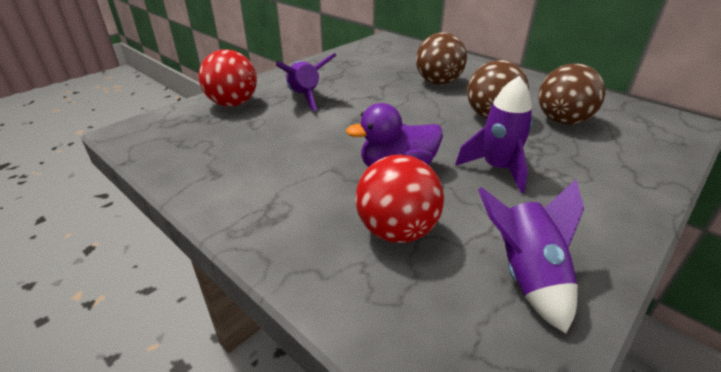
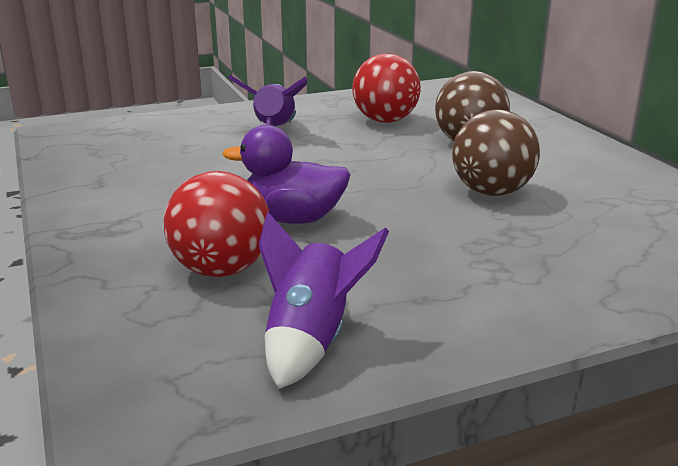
camera: 25 degrees right, 10 degrees down
red ball [199,49,257,107] -> red ball moved to [352,53,421,123]
purple rocket [455,76,533,193] -> none
brown ball [539,63,605,125] -> none

